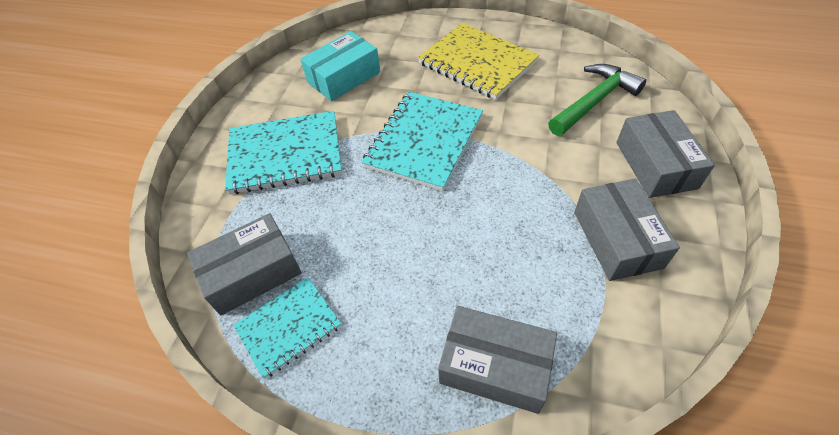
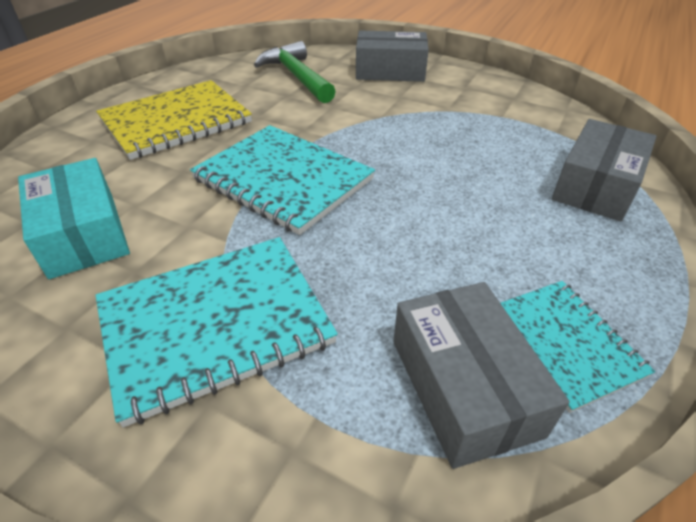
camera: 80 degrees left, 10 degrees down
turquoise notebook [225,111,342,194] -> turquoise notebook turned 60 degrees clockwise [95,237,338,427]
grey box [574,179,680,281] -> none

